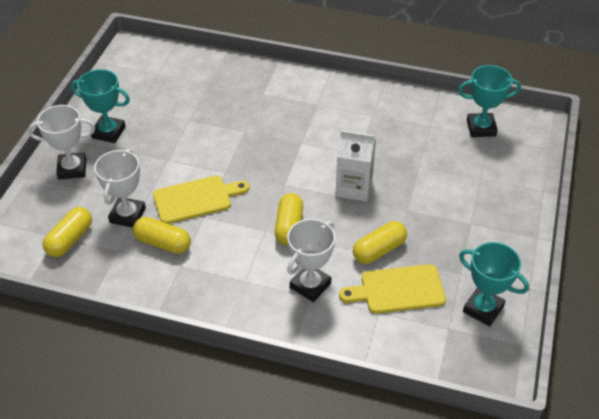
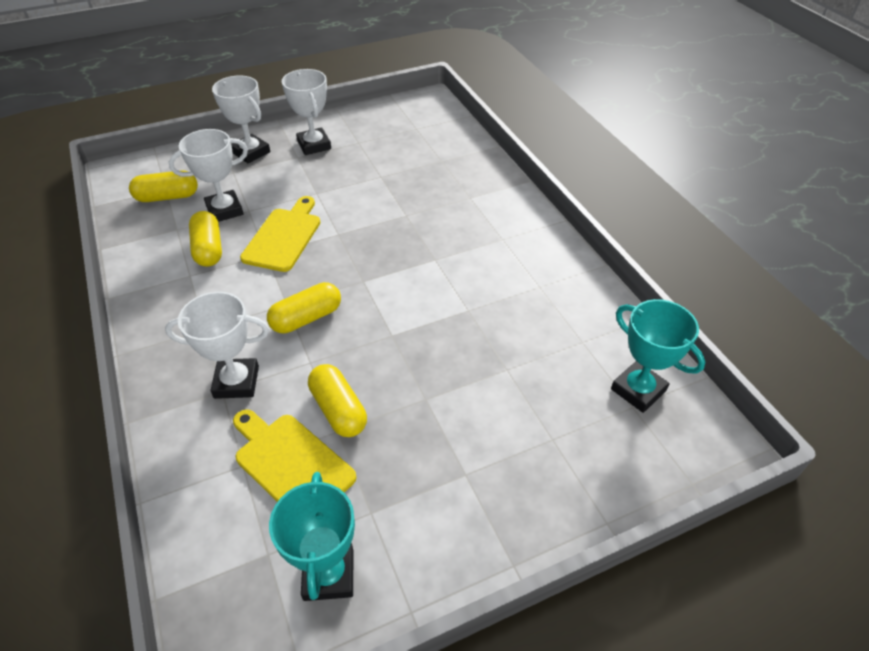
camera: 50 degrees right, 0 degrees up
turquoise trophy [71,69,130,143] -> white trophy [282,69,331,155]
yellow cutting board [153,176,249,224] -> yellow cutting board turned 105 degrees counterclockwise [240,196,321,272]
white carton [335,130,376,202] -> none
yellow capsule [353,221,407,264] -> yellow capsule turned 45 degrees clockwise [308,364,367,437]

